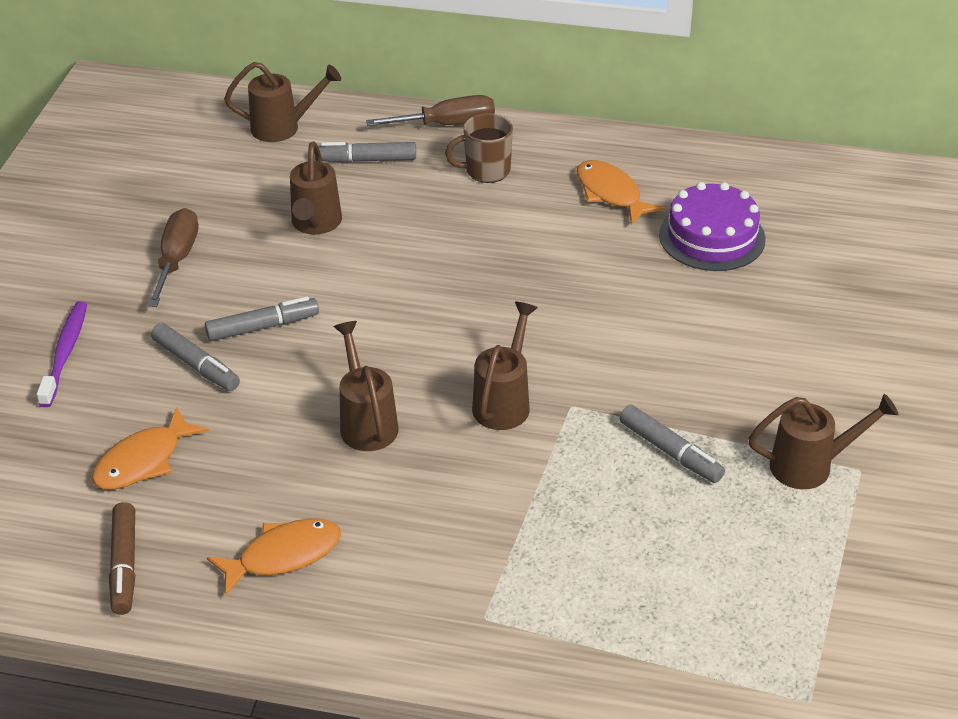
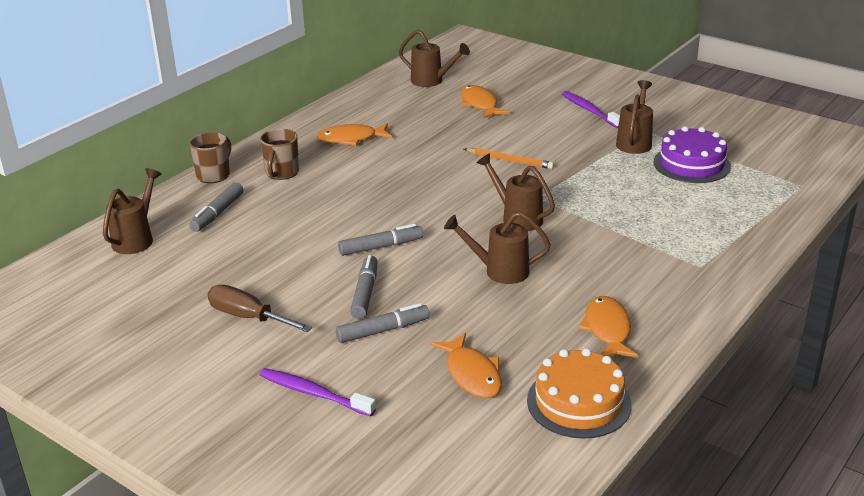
camera: 65 degrees left, 10 degrees down
brown marker [109,502,135,615] -> orange cake [527,348,631,439]
brown watering can [290,142,342,235] -> brown watering can moved to [399,30,470,87]
brown screwdriver [366,95,495,126] -> brown mug [189,132,231,183]
grey marker [619,405,725,483] -> grey marker moved to [338,224,423,256]
purple cake [659,182,766,271] -> purple cake moved to [654,126,731,183]
none -> orange fish [461,85,509,118]
none -> orange pencil [464,148,554,169]
none -> purple toothbrush [562,91,620,128]

